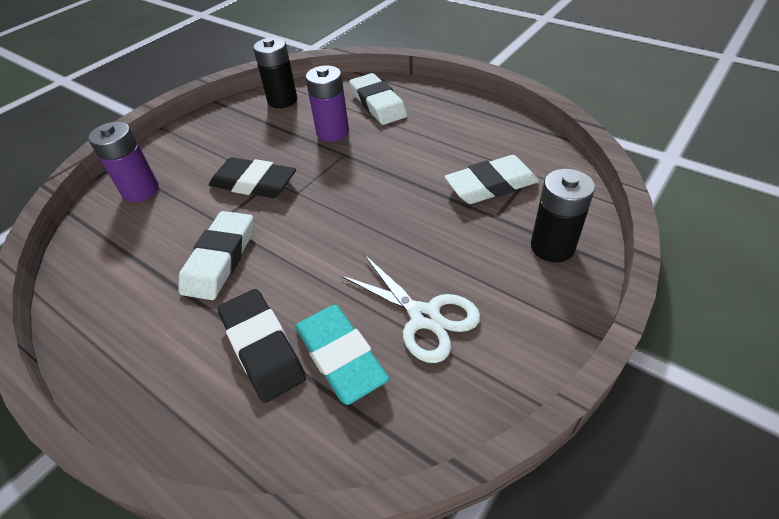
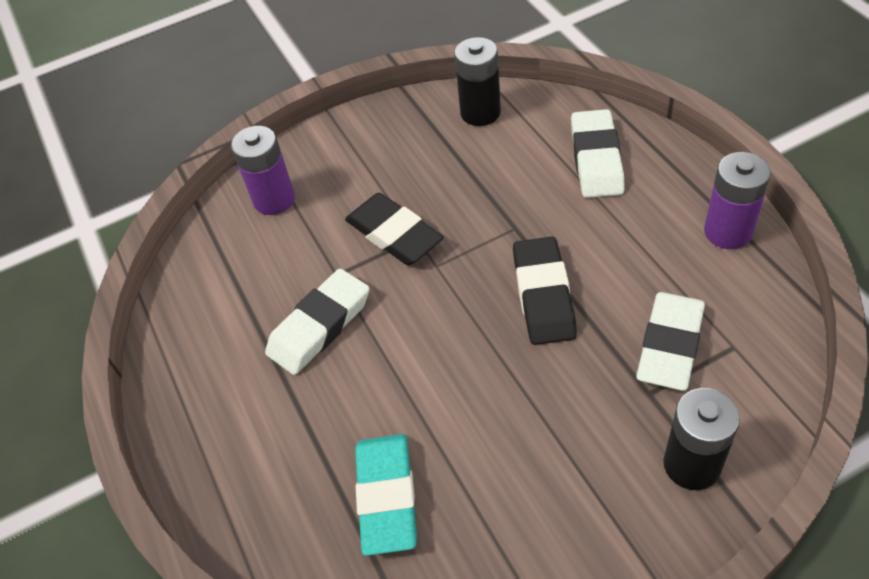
camera: 30 degrees right, 5 degrees up
black eraser [217,289,306,403] -> black eraser moved to [513,237,577,345]
purple battery [305,65,349,142] -> purple battery moved to [704,152,771,249]
white scissors [340,254,481,363] -> none
white eraser [444,155,539,204] -> white eraser turned 75 degrees counterclockwise [636,292,705,391]

